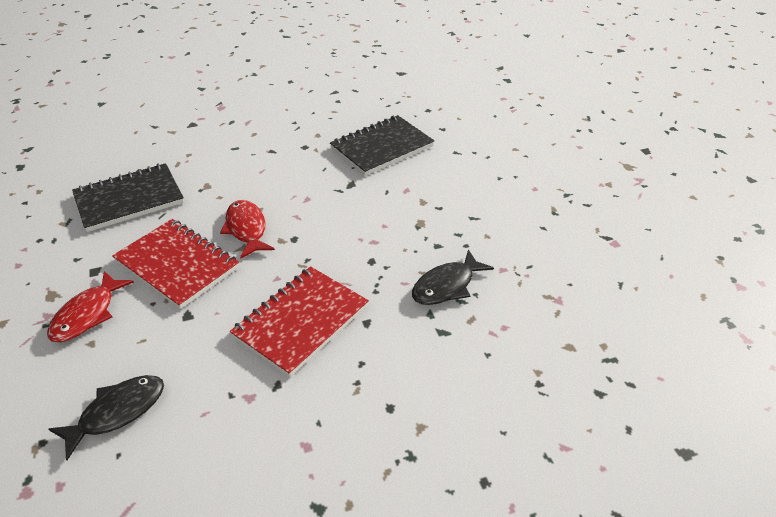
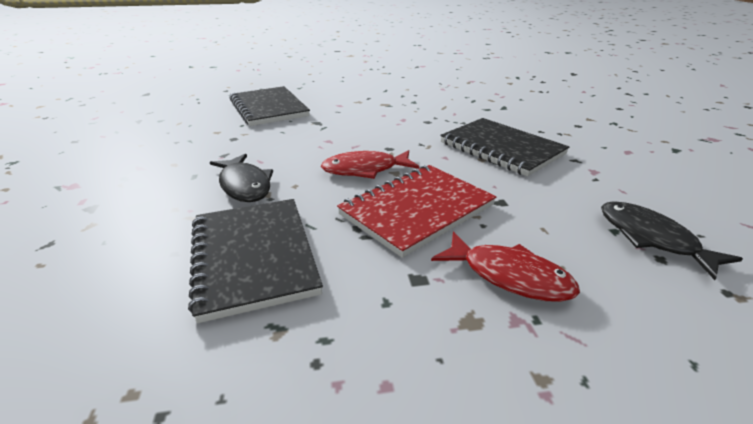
camera: 80 degrees left, 10 degrees down
red notebook [230,266,369,377] -> black notebook [440,118,569,177]
black fish [412,249,494,305] -> black fish moved to [210,154,273,202]

